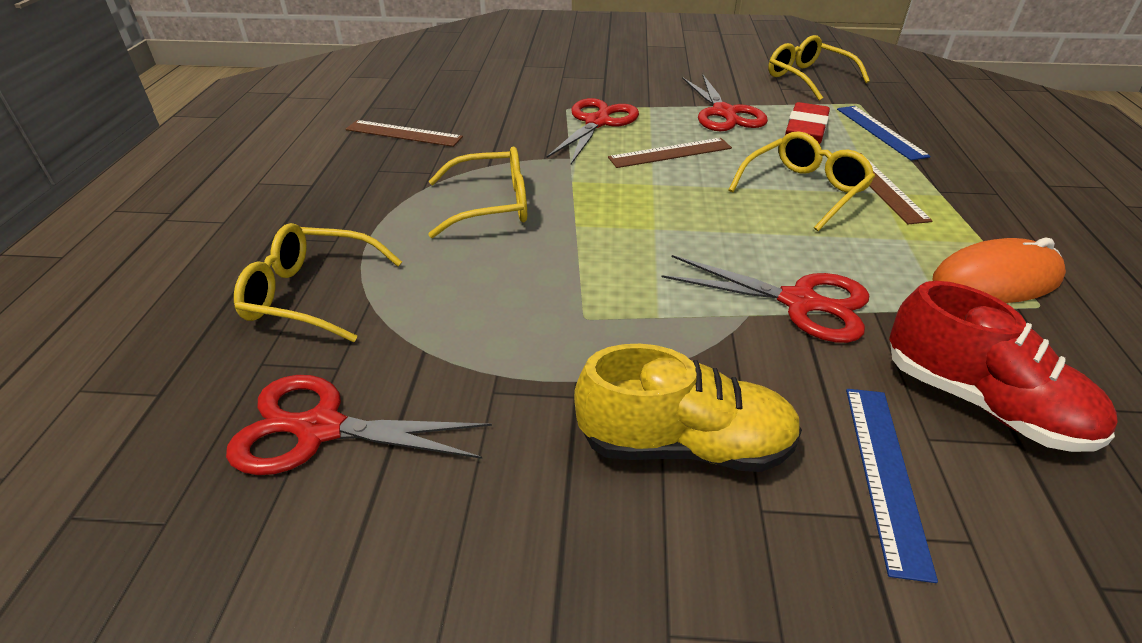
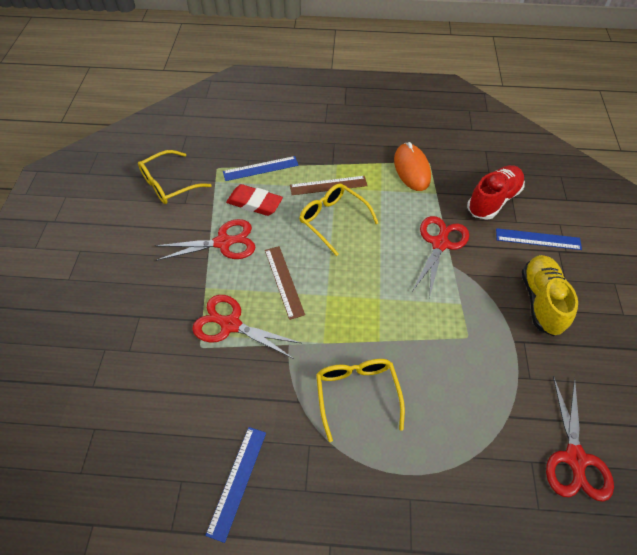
camera: 90 degrees left, 15 degrees up
yellow glasses [234,223,402,342] -> none
brown ruler [346,120,463,147] -> blue ruler [205,427,266,543]

